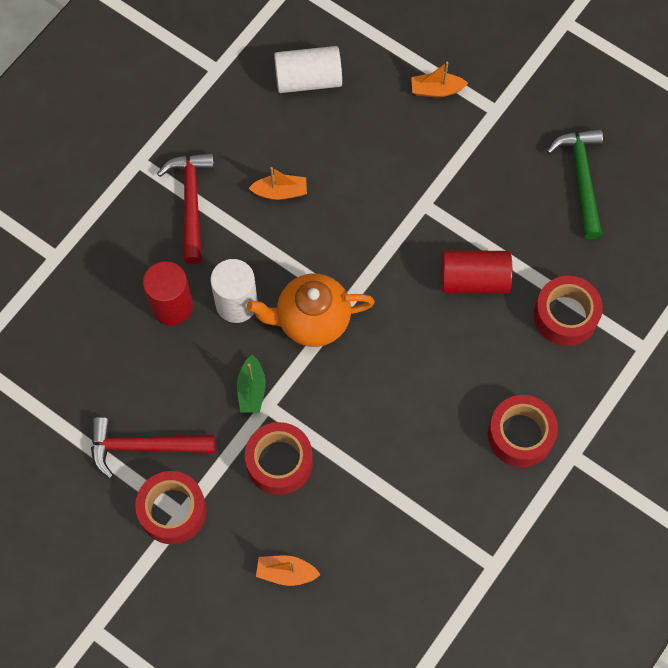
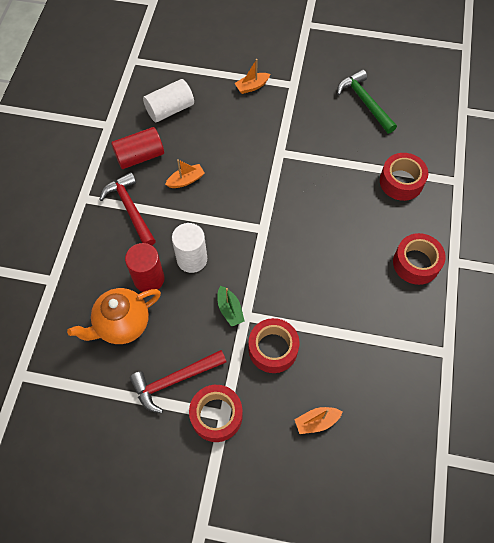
camera: 25 degrees left, 5 degrees down
orange teapot [247,273,375,347] -> orange teapot moved to [67,288,161,344]
red cylinder [441,250,512,293] -> red cylinder moved to [111,127,164,169]

